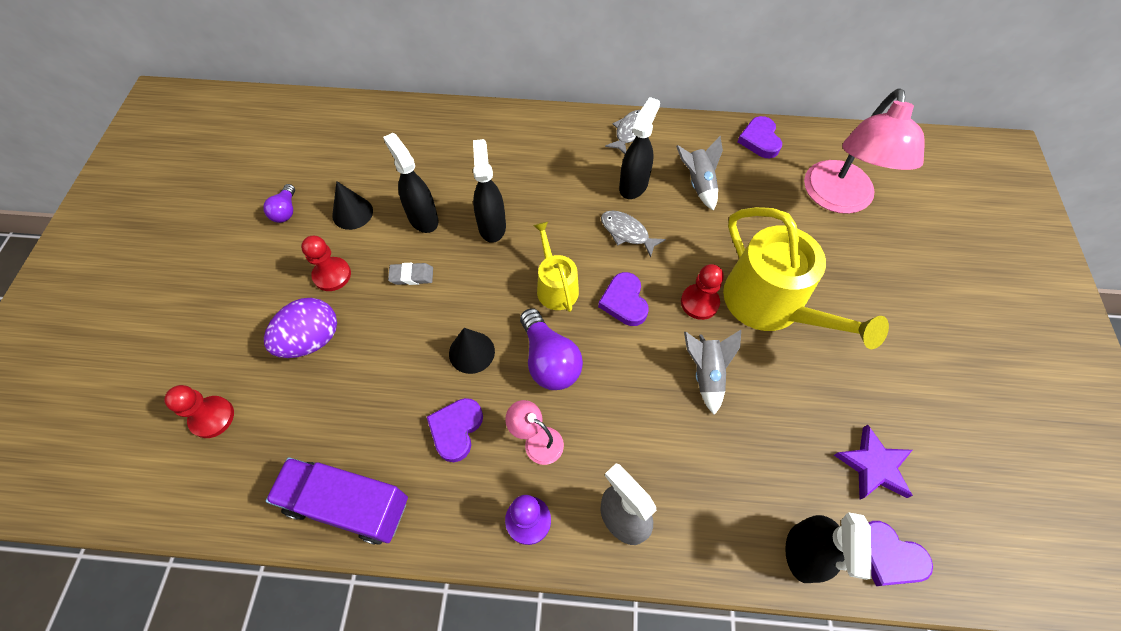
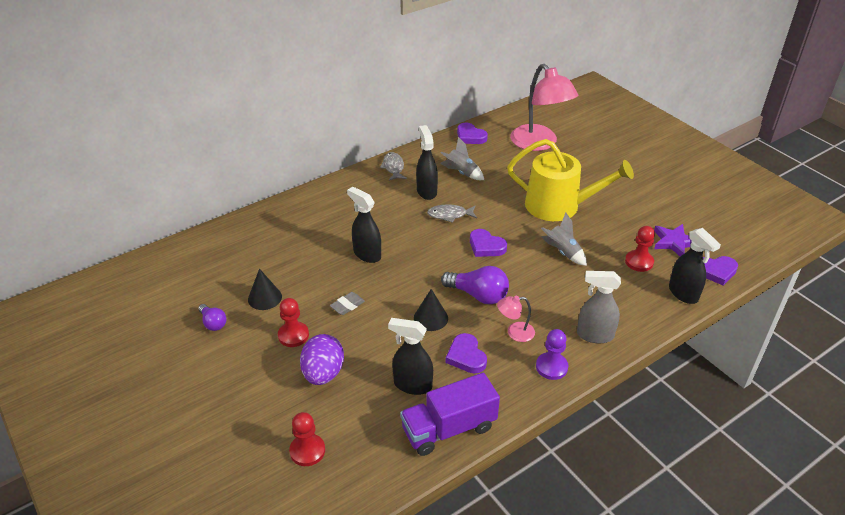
camera: 40 degrees left, 20 degrees down
black spray bottle [383,133,439,233] -> black spray bottle moved to [388,318,433,395]
yellow watering can [533,222,579,312] -> none
red pawn [681,264,724,320] -> red pawn moved to [625,226,655,272]

